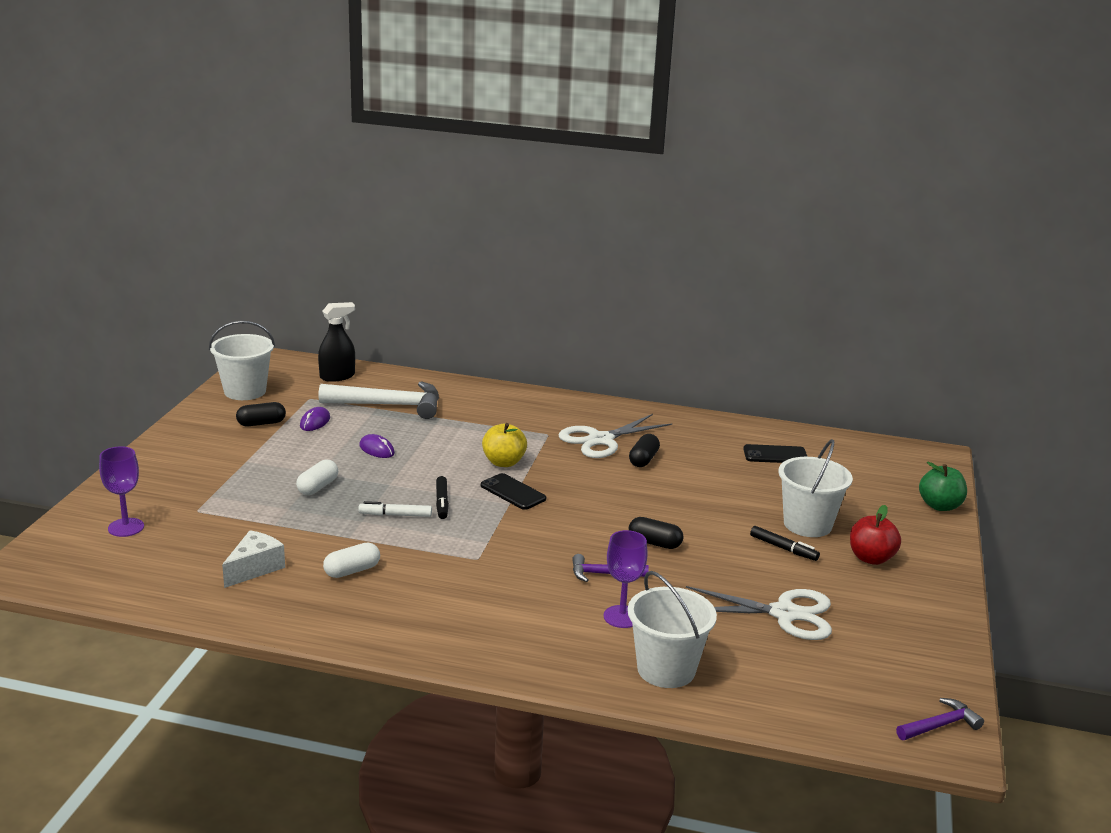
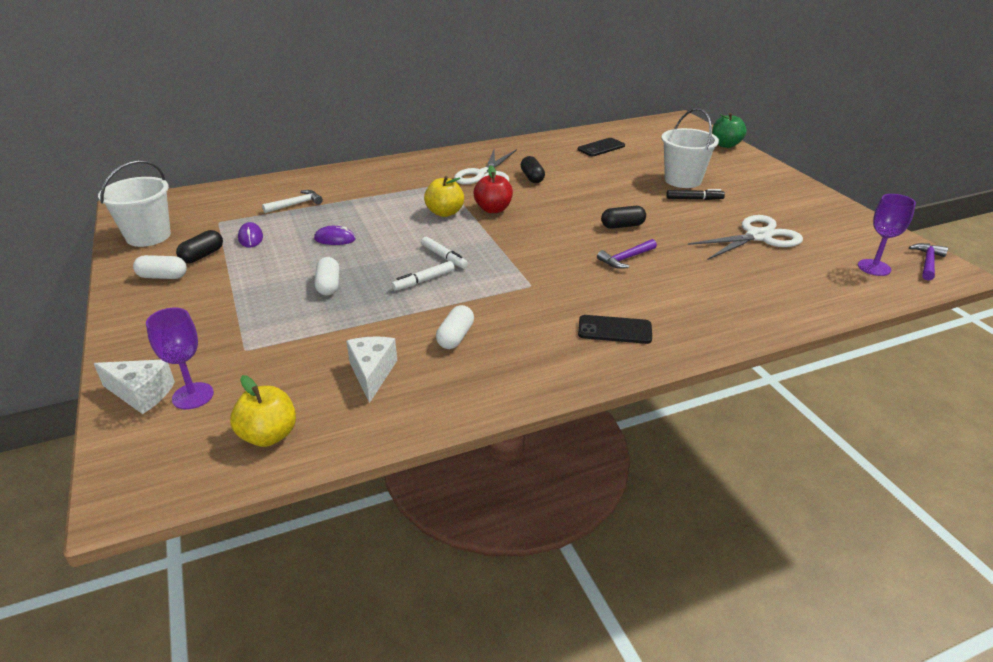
camera: 35 degrees left, 10 degrees up
black spray bottle [318,302,355,382] -> none
white hammer [318,381,439,419] -> white hammer [262,190,323,213], size x0.51
black marker [436,476,449,519] -> white marker [421,237,468,269]
black phone [481,473,546,510] -> black phone moved to [578,315,652,344]
purple goblet [604,530,648,628] -> purple goblet moved to [858,194,916,276]
white bucket [627,571,717,688] -> none
red apple [850,505,901,565] -> red apple moved to [474,165,513,213]
none -> white cheese [94,360,175,414]
none -> white capsule [133,255,187,279]
none -> yellow apple [230,375,296,447]

